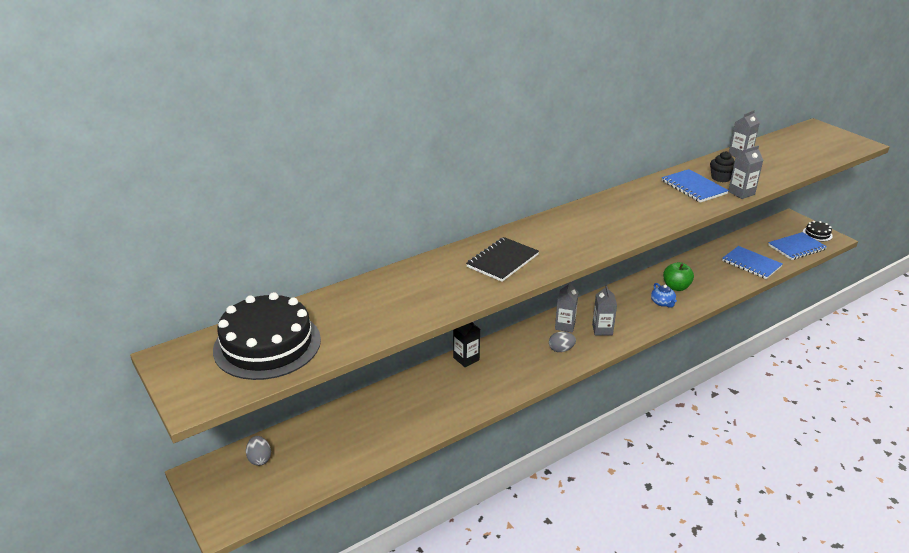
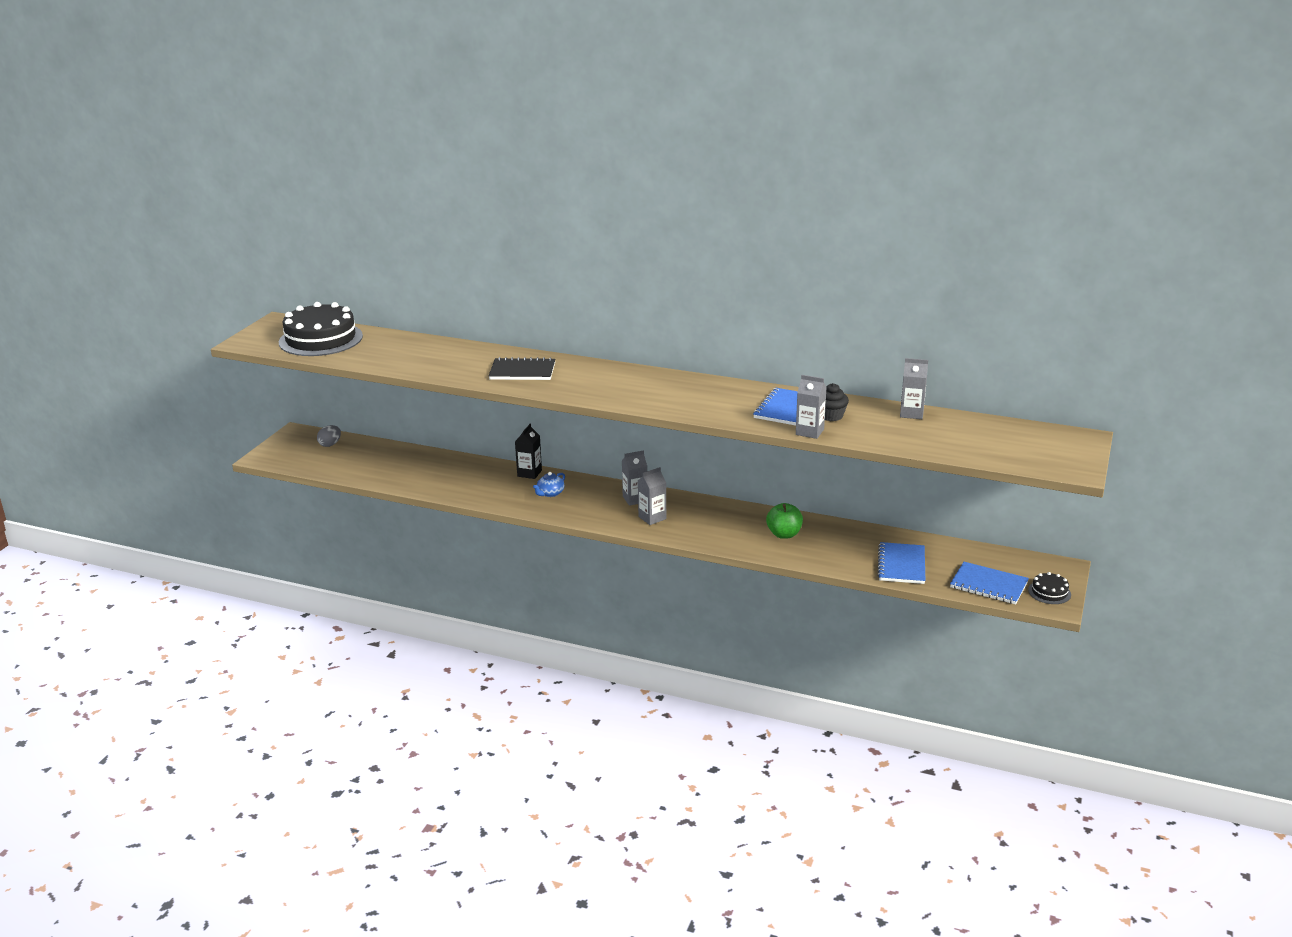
camera: 55 degrees right, 5 degrees down
grey egg [549,332,576,352] -> none
blue teapot [651,283,677,308] -> blue teapot moved to [533,472,565,497]

